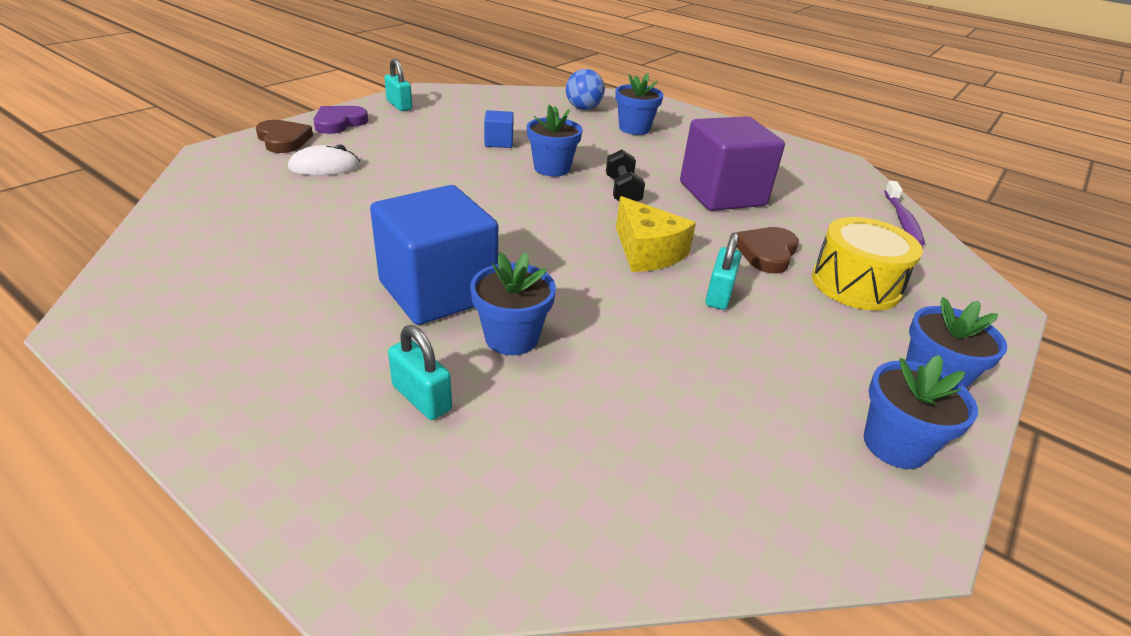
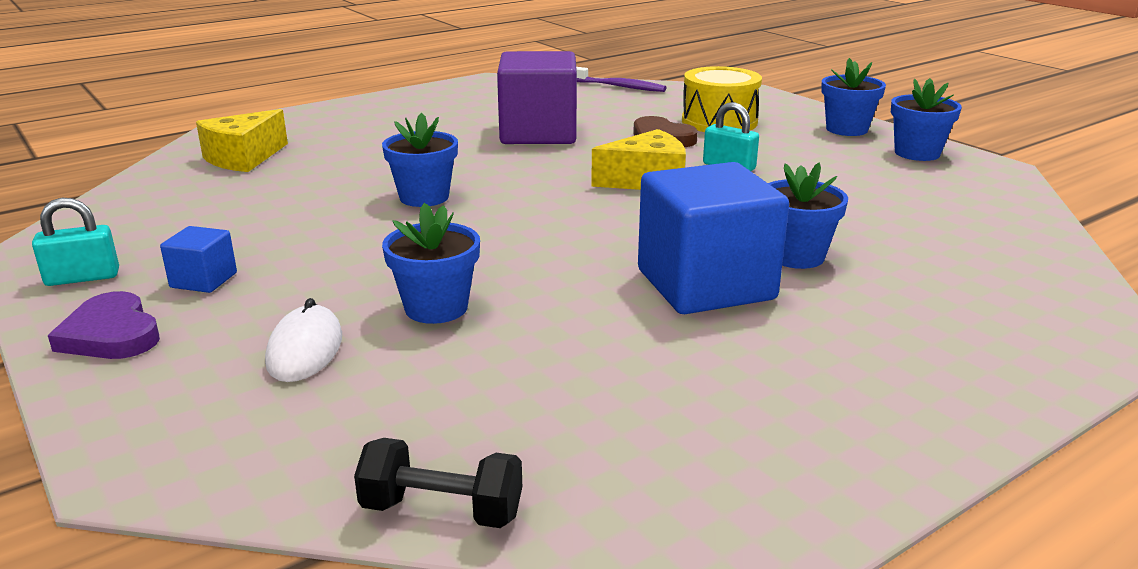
camera: 70 degrees left, 10 degrees down
brown heart [256,120,313,153] -> none
turquoise padlock [388,325,452,420] -> none
blue cube [484,110,514,148] -> blue cube moved to [160,226,237,293]
blue ball [566,69,605,110] -> yellow cheese [196,109,288,172]
black dumbbell [606,150,645,202] -> black dumbbell moved to [354,438,522,528]
blue flower pot [615,73,664,135] -> blue flower pot moved to [382,203,480,324]

